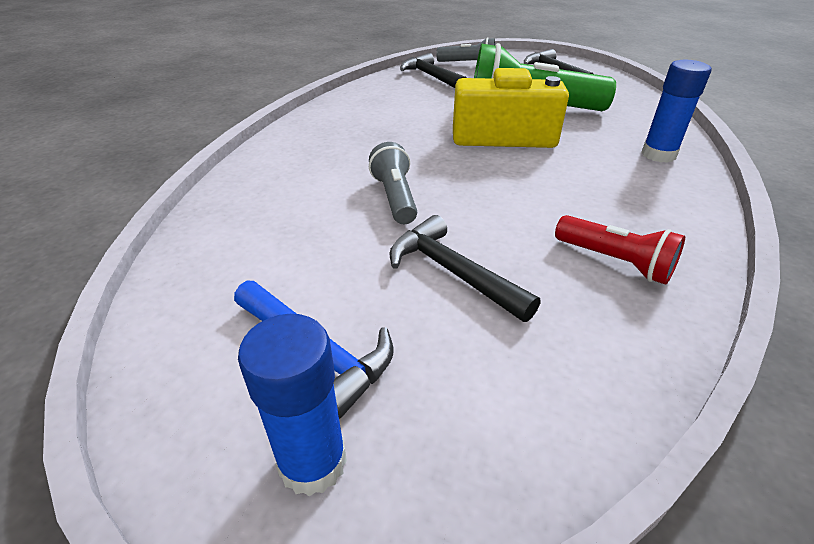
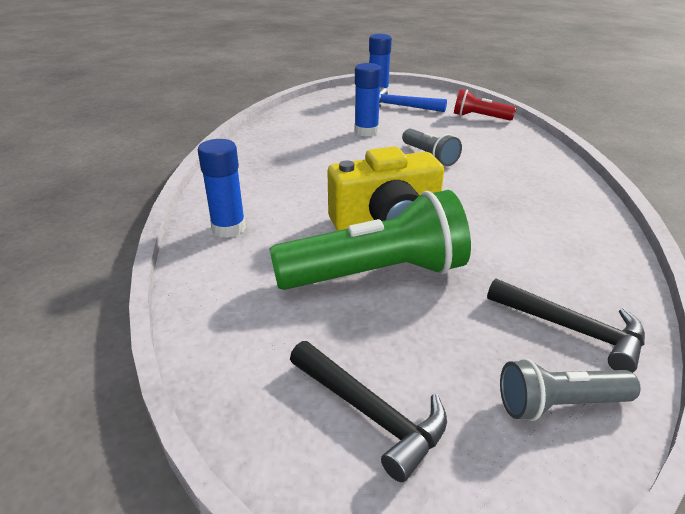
camera: 160 degrees right, 5 degrees down
black hammer [390,215,540,322] -> blue glue stick [354,63,382,137]
red flashlight [555,215,685,285] -> red flashlight moved to [454,89,516,121]

